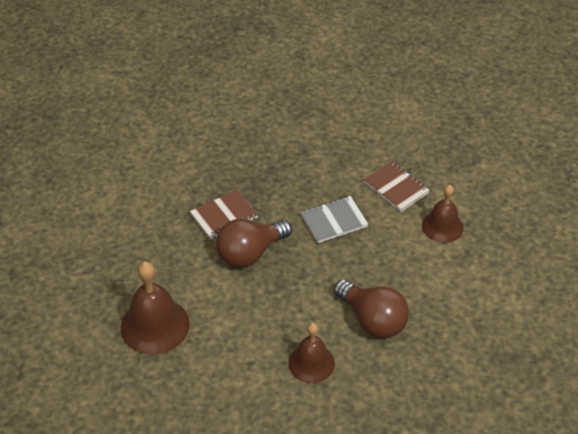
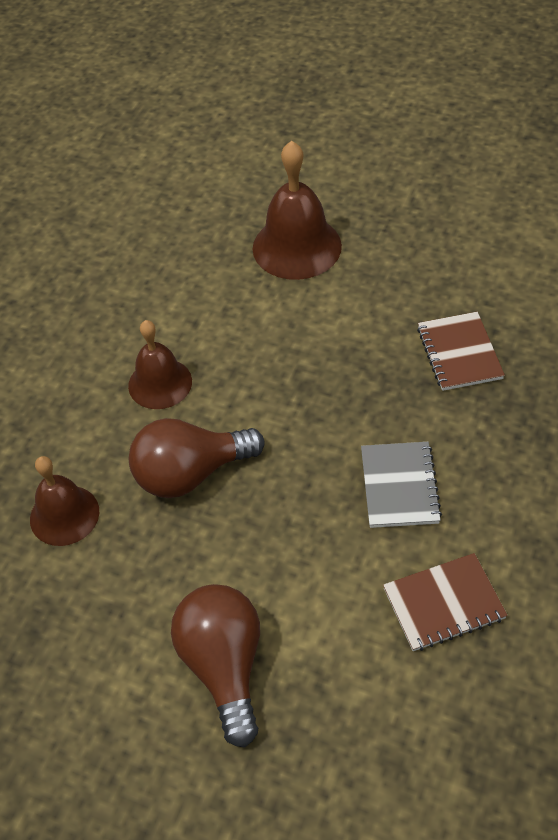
camera: 115 degrees right, 5 degrees up
brown light bulb [216,219,292,268] -> brown light bulb moved to [171,584,260,747]
brown bell [422,185,464,243] -> brown bell moved to [30,456,99,546]

